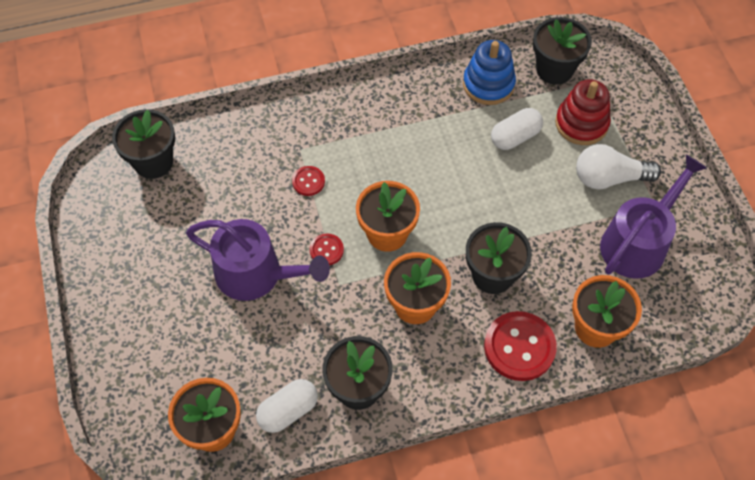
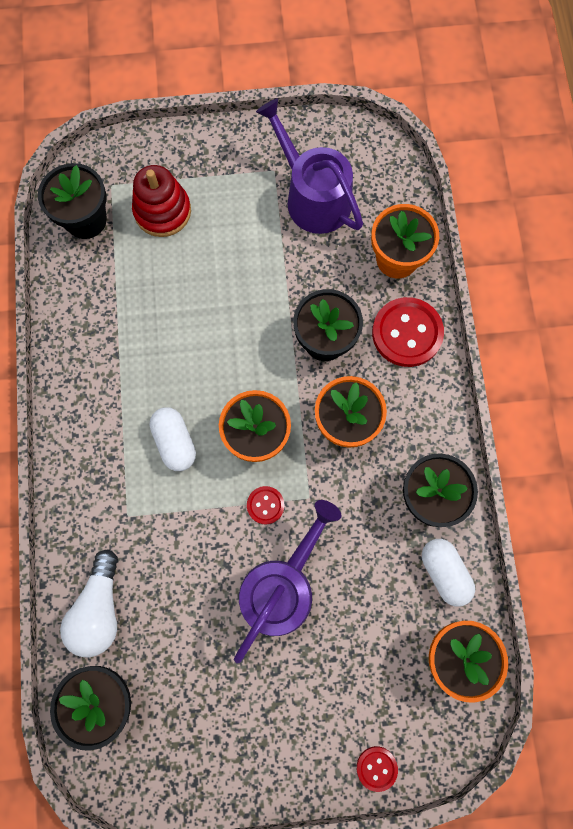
camera: 80 degrees left, 15 degrees up
red button [292,166,325,196] -> red button moved to [357,746,398,792]
blue stacking toy [463,40,516,105] -> none
white capsule [491,108,543,150] -> white capsule moved to [149,407,196,471]
white light bulb [576,144,661,189] -> white light bulb moved to [60,549,118,657]

